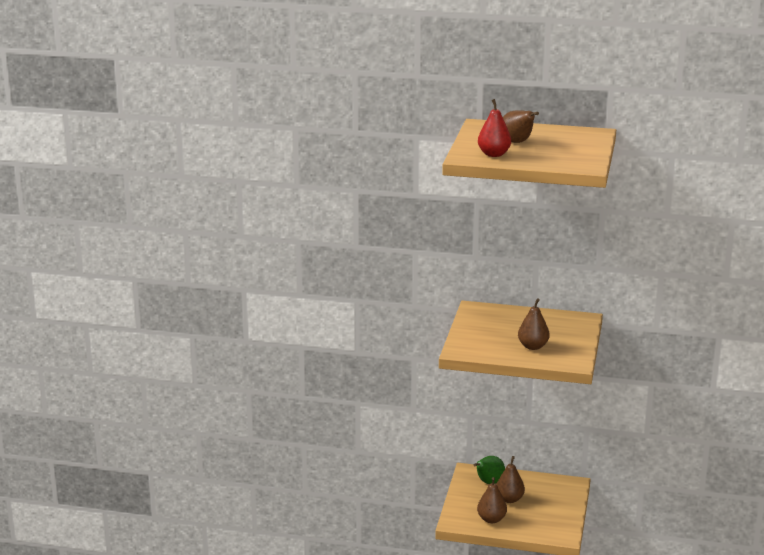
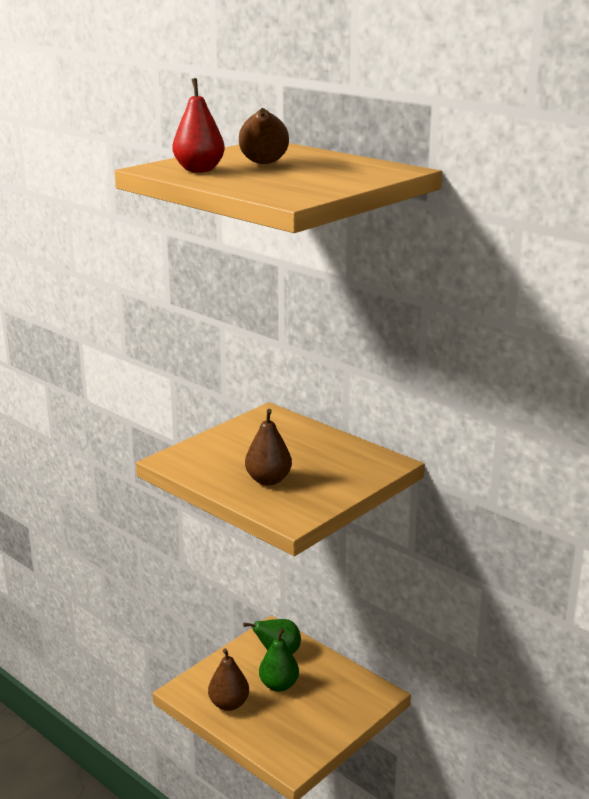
camera: 30 degrees right, 0 degrees up
brown pear [496,456,525,503] -> green pear [259,628,299,692]

